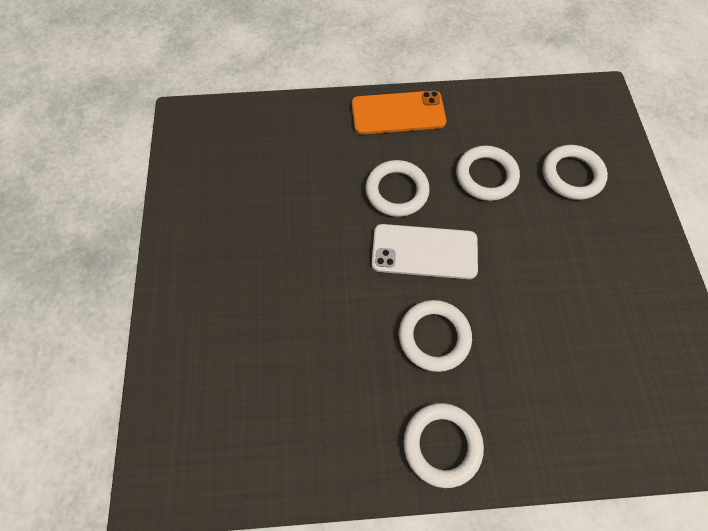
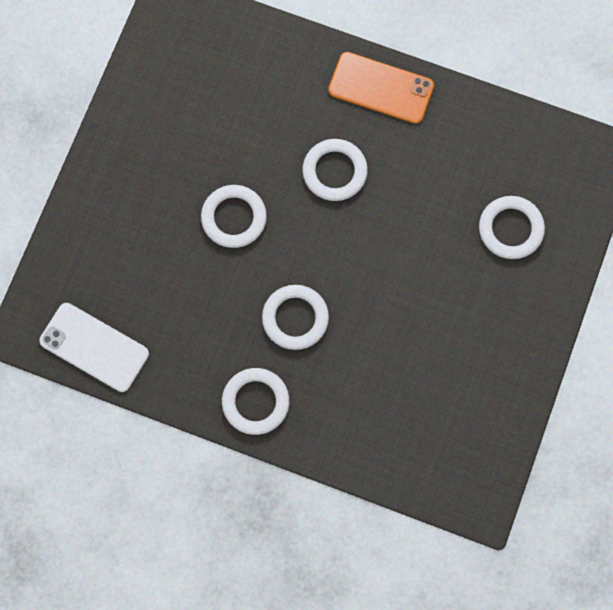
camera: 25 degrees right, 10 degrees up
white phone [372,224,478,279] -> white phone moved to [39,303,149,392]
white ring [456,145,520,201] -> white ring moved to [201,185,267,248]

